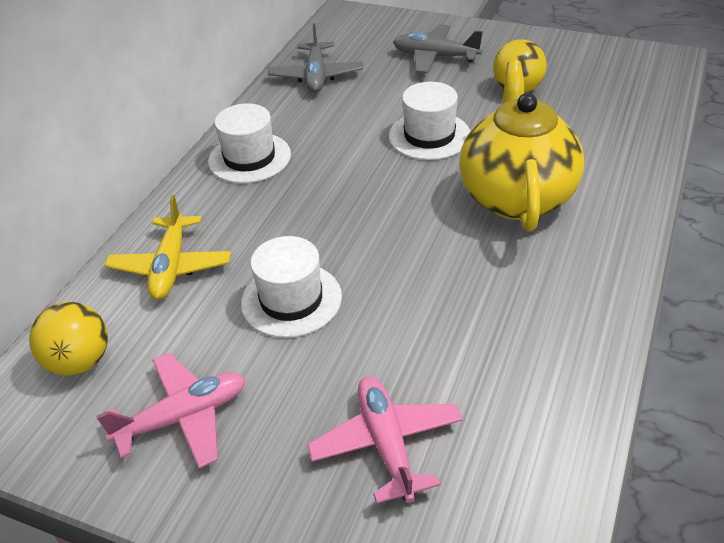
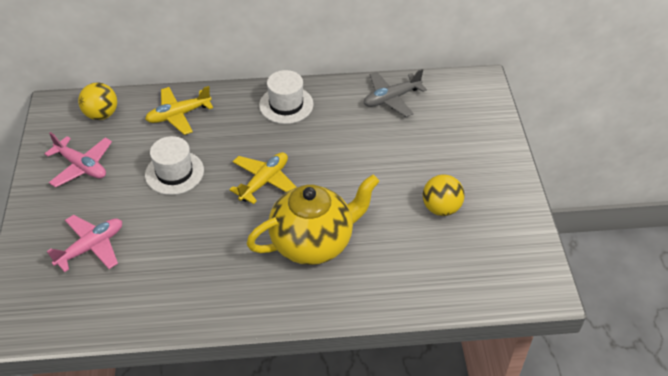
camera: 60 degrees right, 5 degrees up
white hat [389,82,470,160] -> none
grey plane [393,24,483,73] -> none
none -> yellow plane [229,152,296,204]

